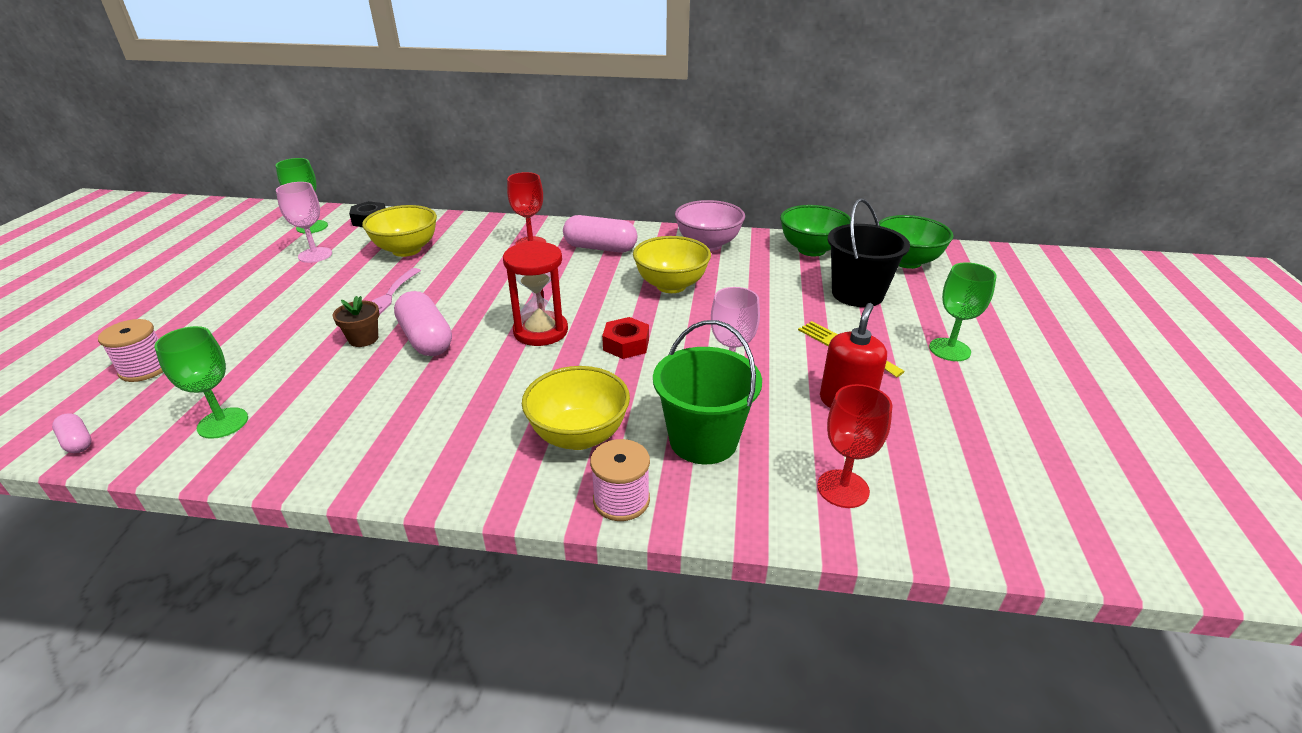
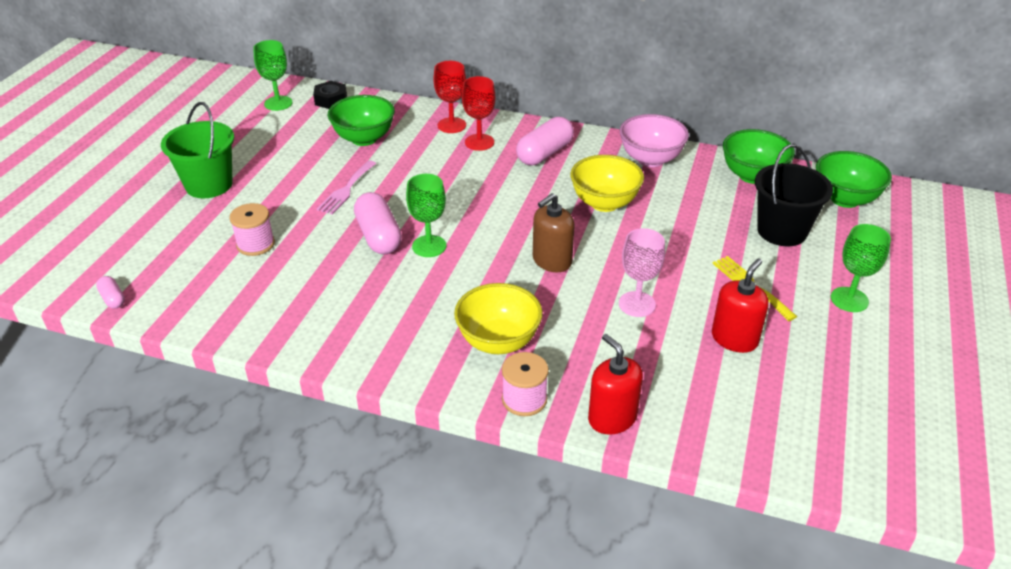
camera: 10 degrees right, 5 degrees up
pink spool [98,319,163,382] -> pink spool moved to [230,203,275,256]
green goblet [154,326,248,439] -> green goblet moved to [406,174,446,257]
pink goblet [276,182,332,263] -> none
brown flower pot [333,296,379,347] -> none
yellow bowl [362,205,437,257] -> green bowl [328,95,395,146]
red hourglass [503,241,568,346] -> none
pink capsule [563,215,637,253] -> pink capsule turned 75 degrees counterclockwise [516,117,574,165]
red nut [602,317,649,359] -> brown soap dispenser [533,193,575,272]
green bucket [653,320,762,464] -> green bucket moved to [161,102,234,198]
red goblet [817,384,893,508] -> red goblet moved to [433,61,466,133]
none -> red soap dispenser [588,334,643,435]

